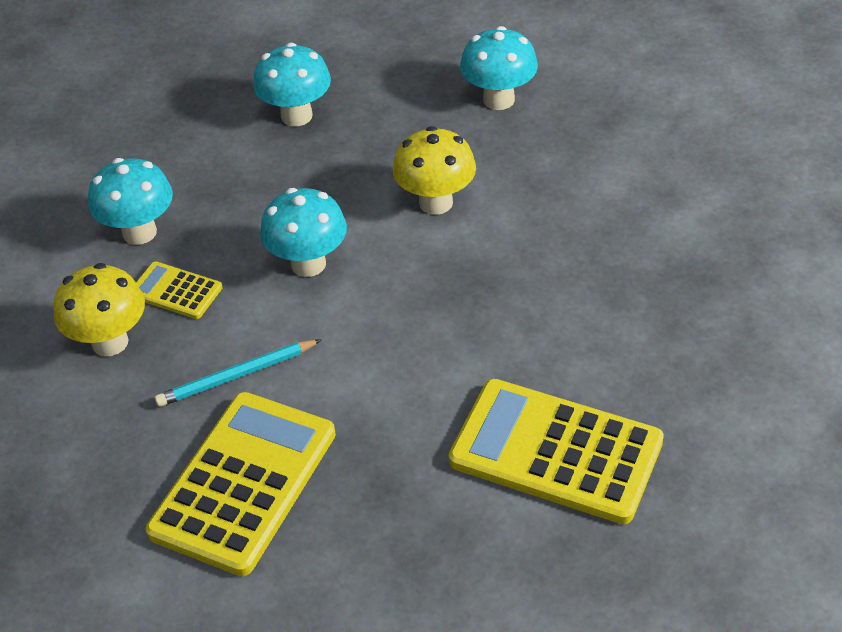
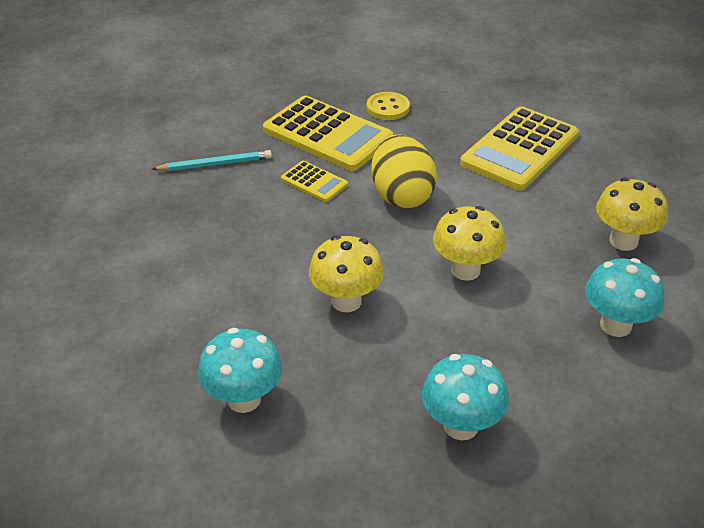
camera: 170 degrees left, 5 degrees down
yellow calculator [136,261,222,319] -> yellow calculator moved to [281,161,348,202]
turquoise pencil [154,339,322,407] -> turquoise pencil moved to [152,150,272,171]
turquoise mushroom [260,188,347,277] -> yellow mushroom [433,206,506,281]
none -> yellow button [367,92,410,120]
none -> yellow egg [371,134,437,208]

